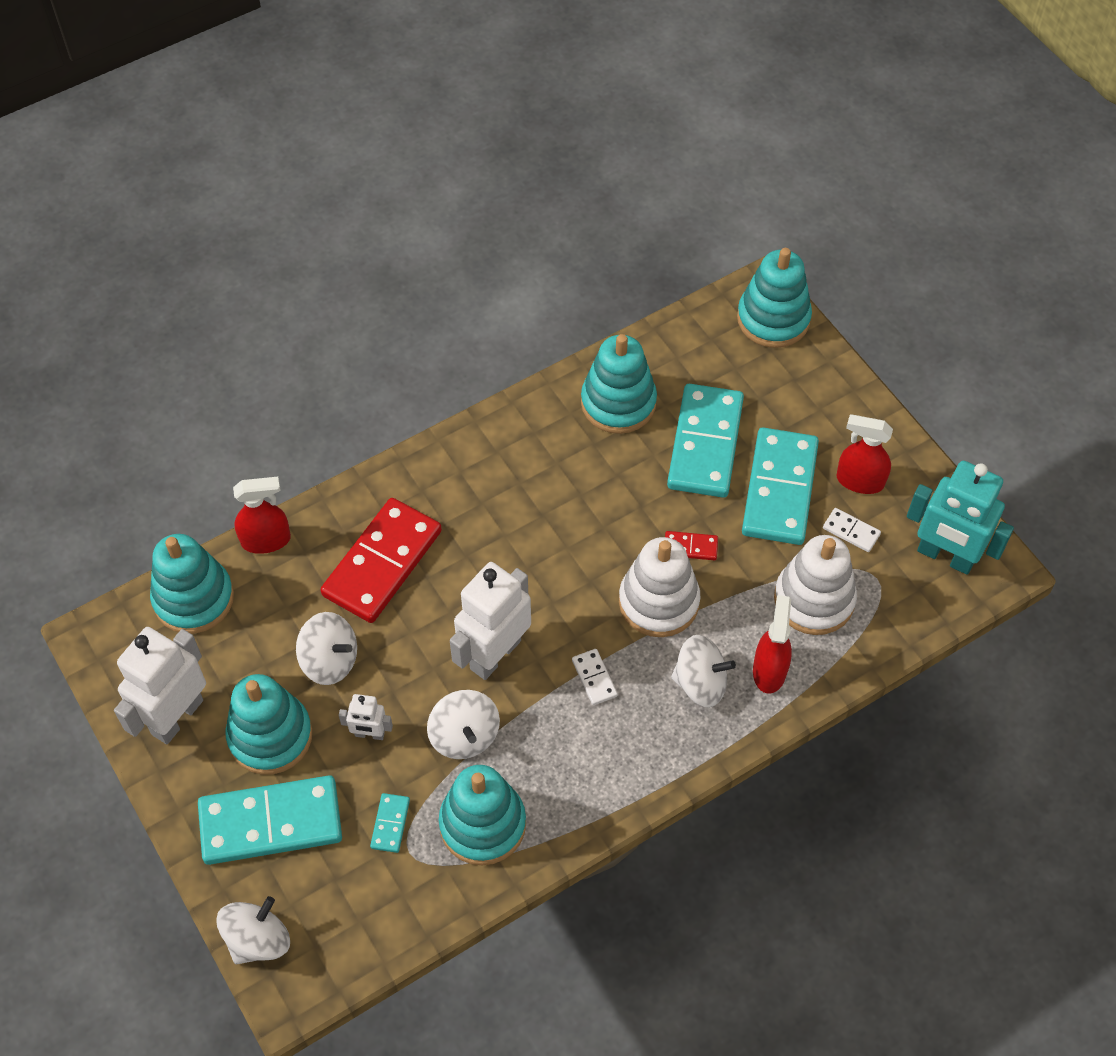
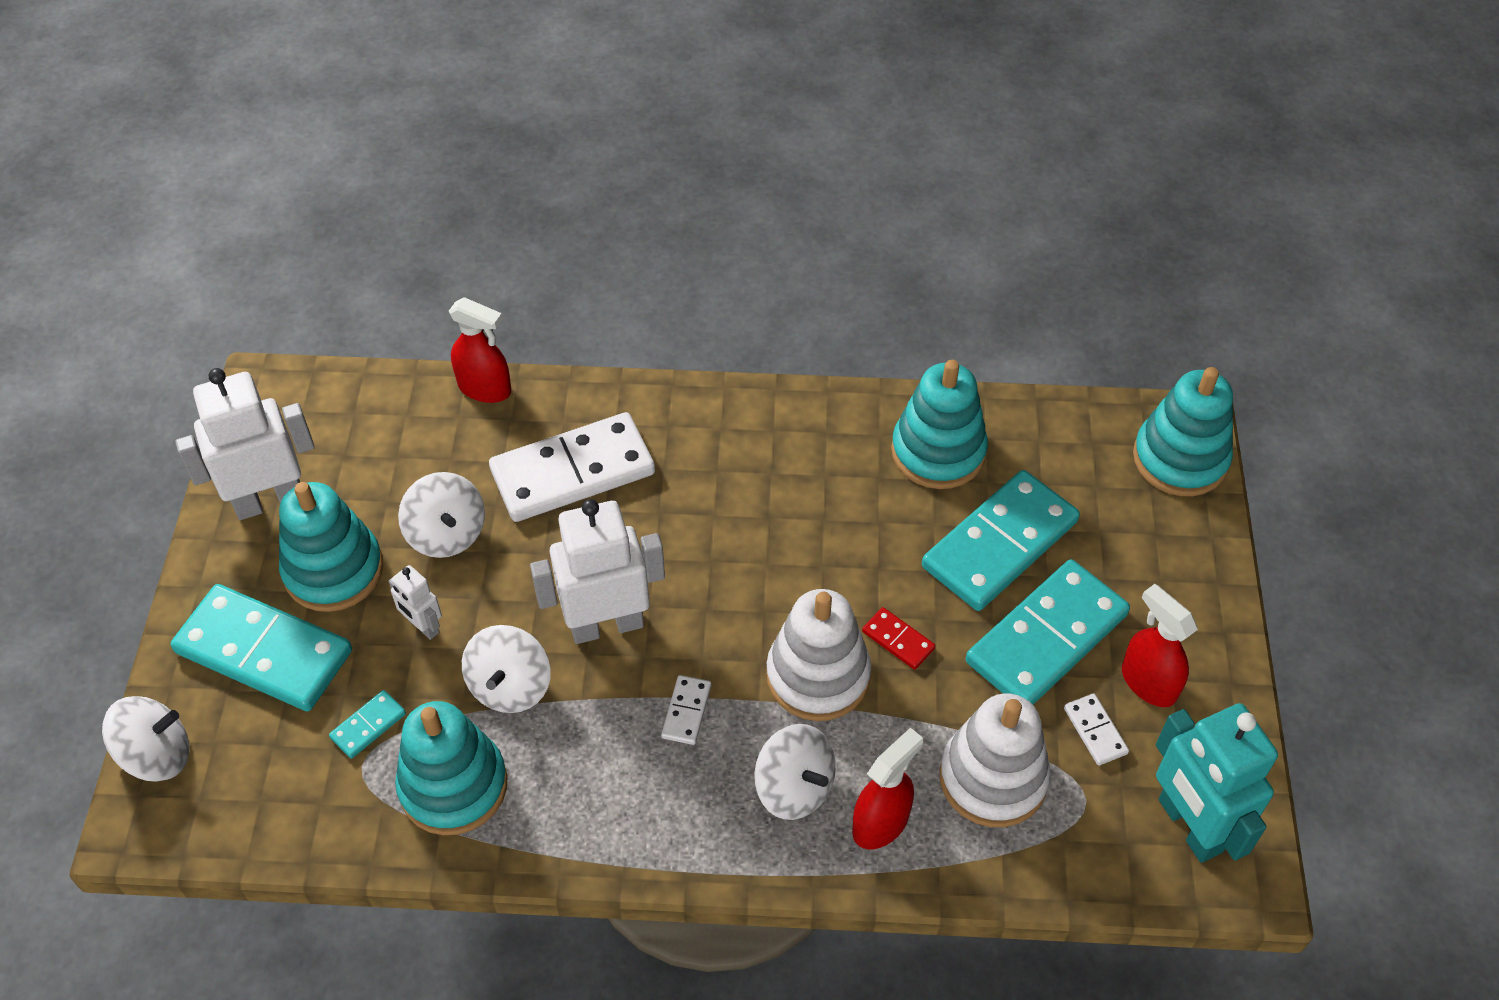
camera: 35 degrees right, 5 degrees down
turquoise stacking toy [150,534,234,634] -> none
red domino [320,498,442,623] -> white domino [489,412,655,522]

